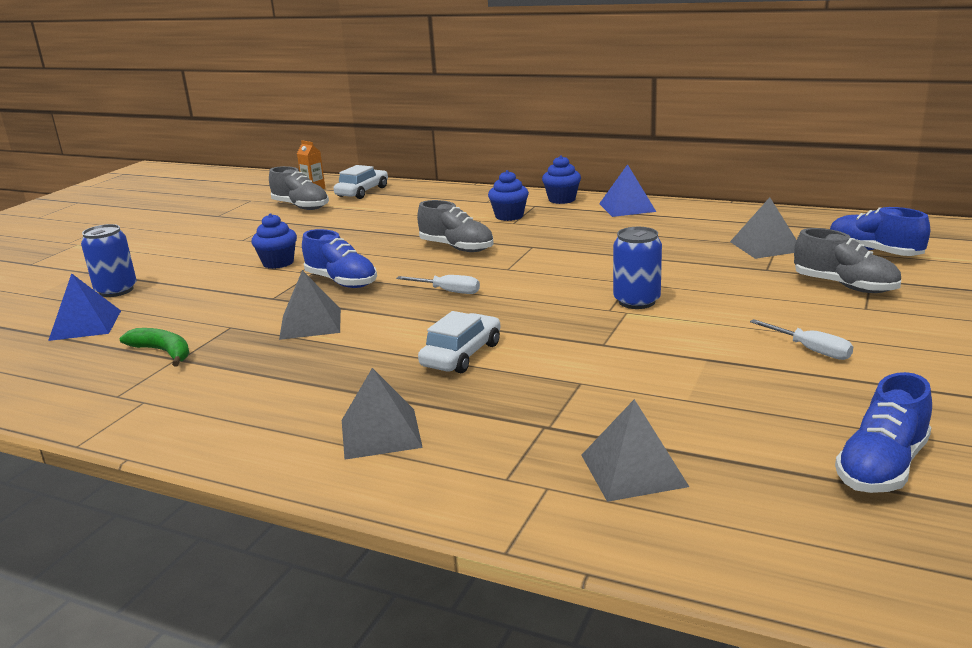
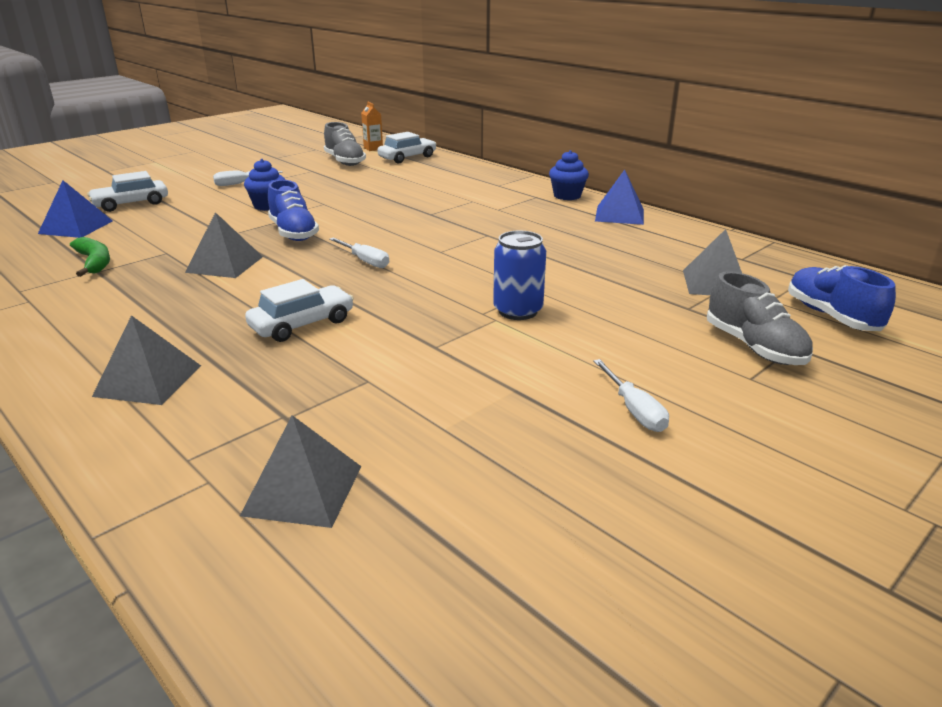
camera: 20 degrees right, 5 degrees up
blue can [81,224,137,297] -> white car [87,171,168,212]
grey shoe [417,200,494,252] -> none
blue cupcake [488,170,529,221] -> none
blue shoe [835,372,932,493] -> none
none -> white screwdriver [213,170,283,186]

